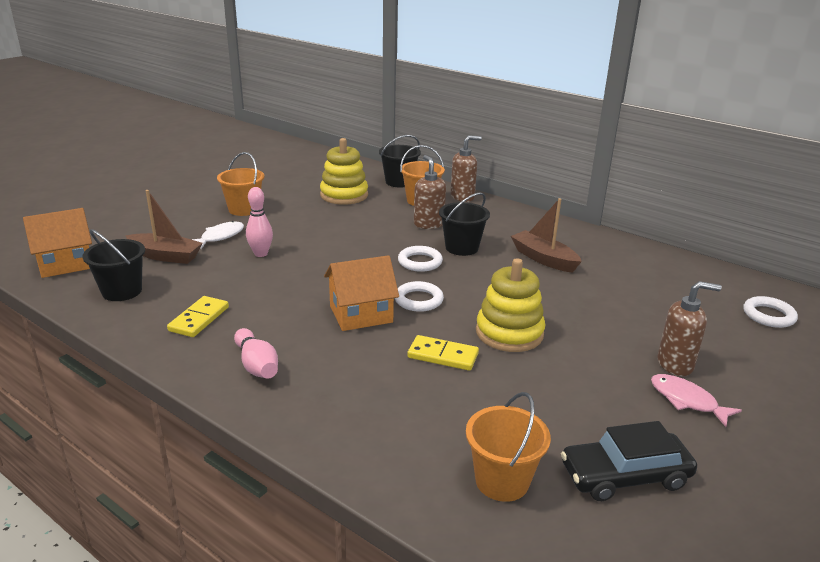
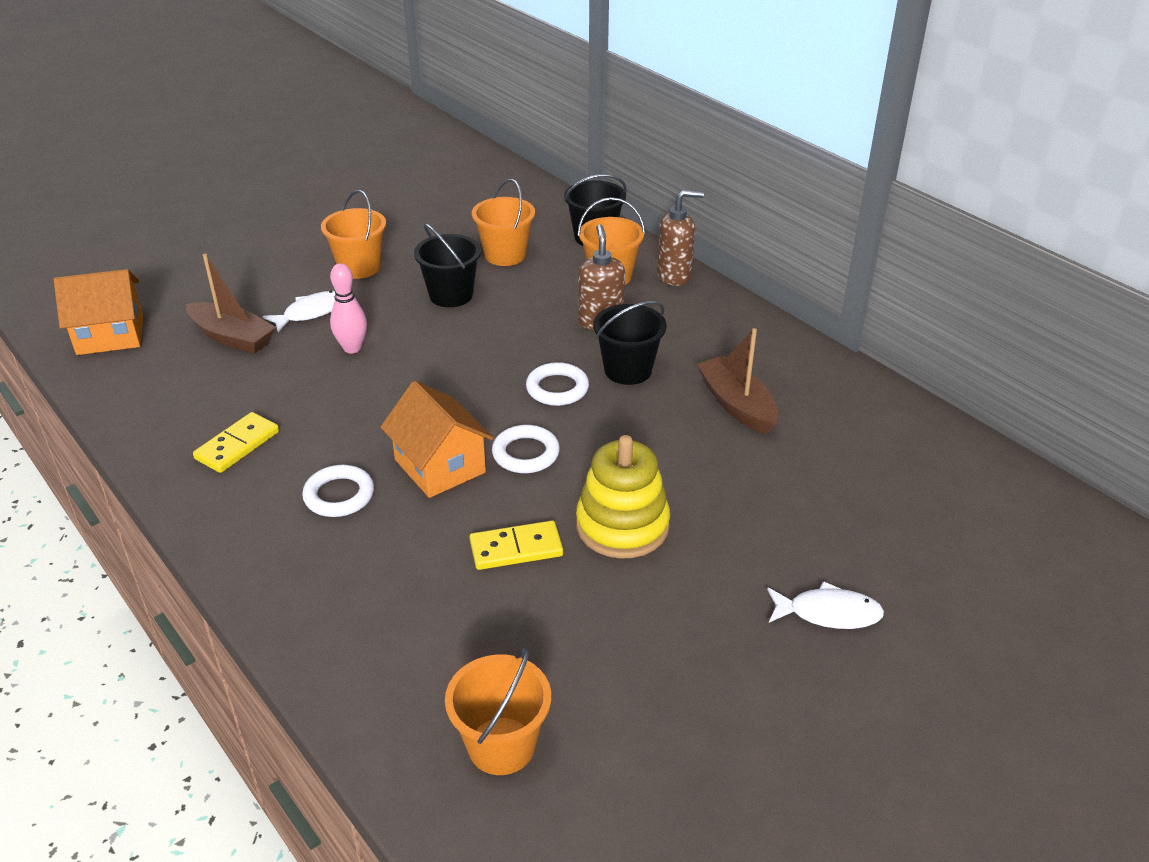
camera: 15 degrees right, 10 degrees up
black bucket [83,229,145,301] -> black bucket moved to [414,223,481,307]
pink bowling pin [234,328,278,379] -> none
yellow stacking toy [320,138,368,205] -> orange bucket [472,179,535,266]
orange house [324,255,399,331] -> orange house turned 60 degrees clockwise [381,381,494,498]
yellow domino [407,335,479,371] -> yellow domino turned 45 degrees counterclockwise [470,520,563,570]
black car [561,421,697,501] -> none
pink fish [651,374,742,427] -> none
brown soap dispenser [657,281,722,376] -> white fish [767,581,884,629]
white ring [743,296,798,328] -> white ring moved to [302,465,374,517]

